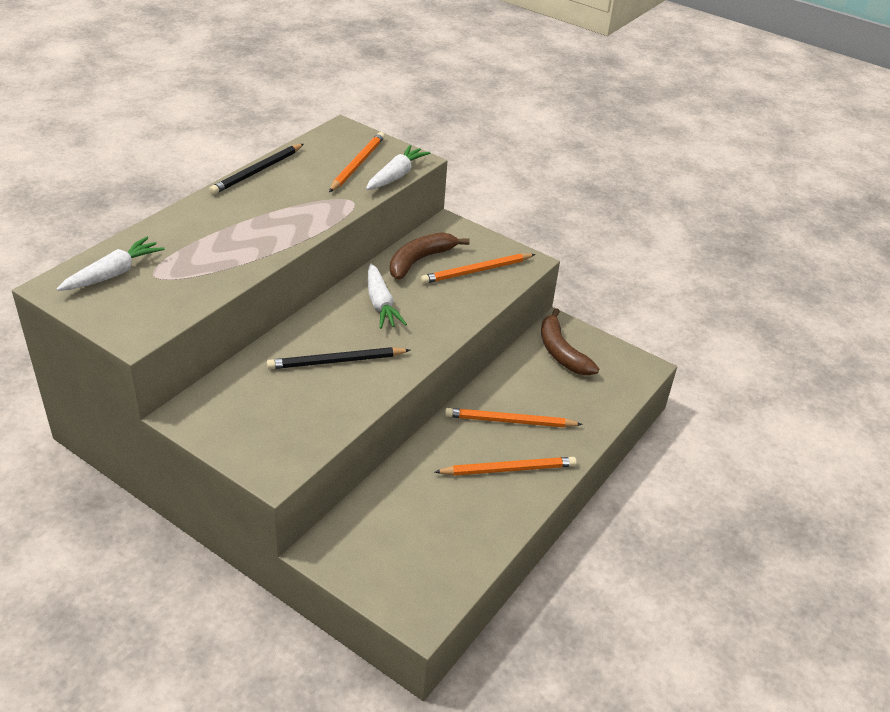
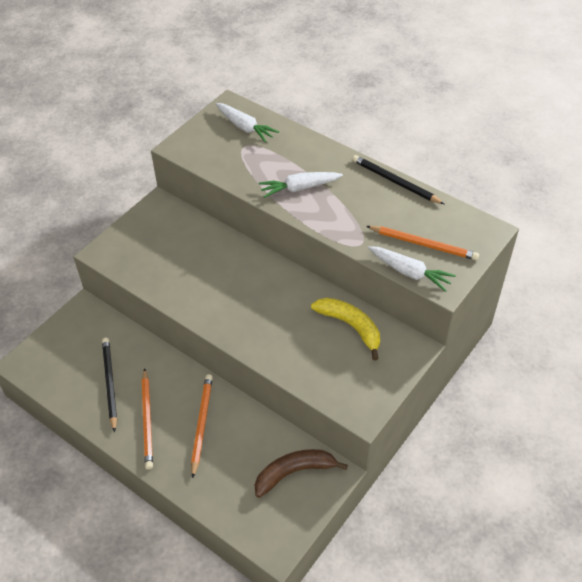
camera: 95 degrees right, 10 degrees up
black pencil [267,347,410,369] -> black pencil moved to [102,338,117,433]
white carrot [368,263,407,329] -> white carrot moved to [259,172,343,198]
brown banana [390,232,470,280] -> yellow banana [311,298,380,360]
orange pencil [421,253,536,284] -> none

